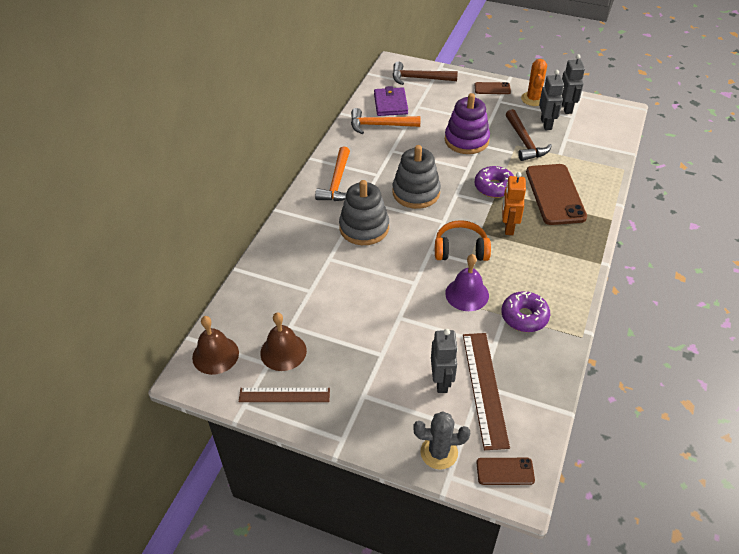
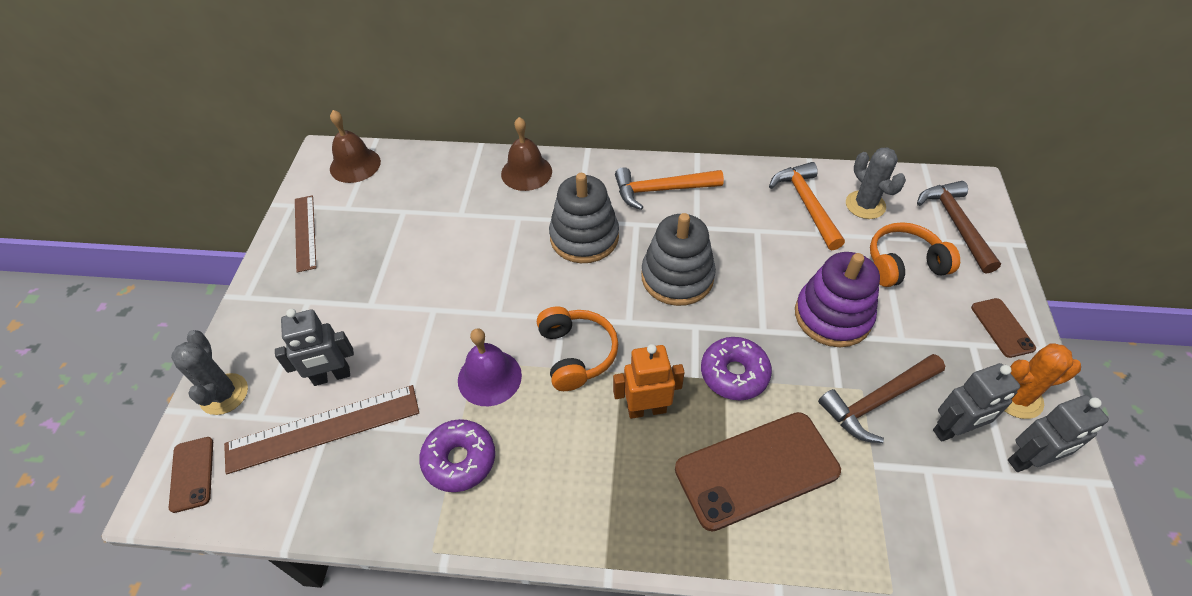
camera: 75 degrees right, 5 degrees up
brown bell [260,312,307,371] -> brown bell moved to [501,117,552,191]
purple wallet [374,86,408,116] -> grey cactus [846,147,906,219]
none -> orange headphones [870,222,960,287]

